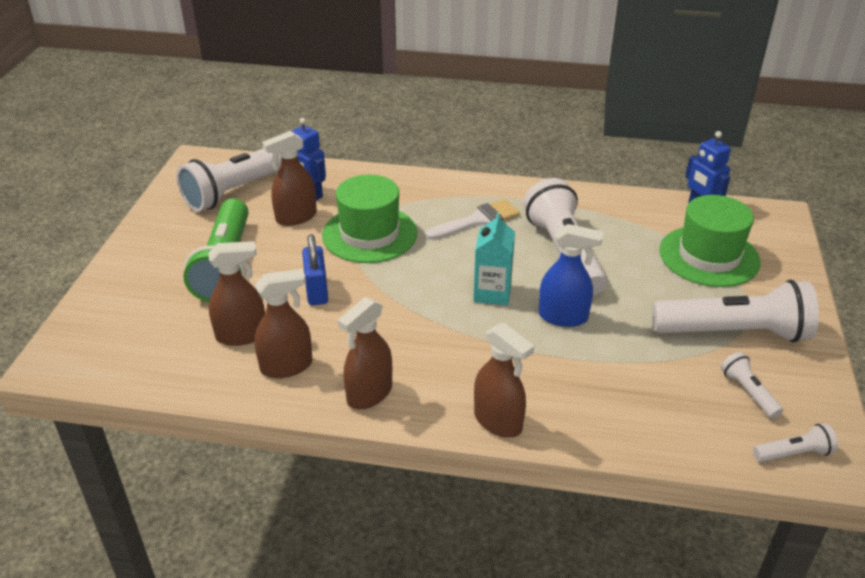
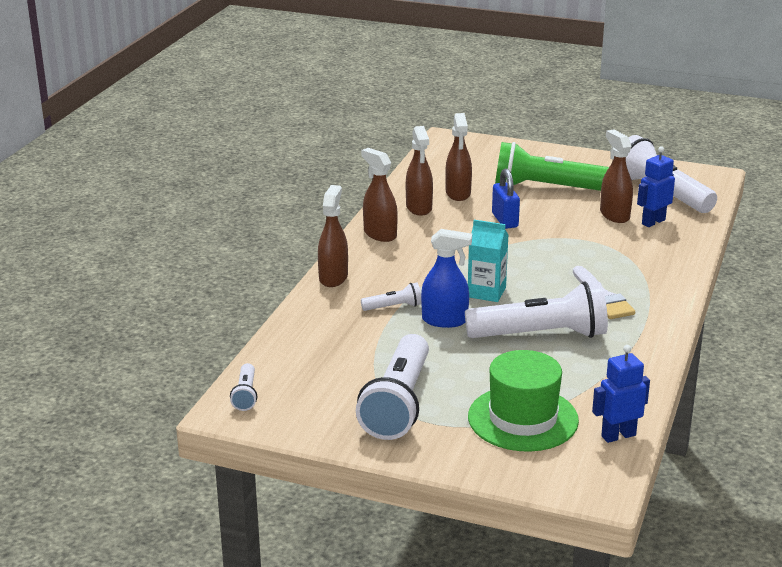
camera: 100 degrees right, 10 degrees down
blue padlock [302,234,328,305] -> blue padlock turned 75 degrees clockwise [492,169,520,229]
green hat [322,175,417,263] -> none
brown spray bottle [474,323,535,438] -> brown spray bottle turned 135 degrees clockwise [318,185,348,287]
blue spray bottle [539,224,603,327] -> blue spray bottle turned 105 degrees counterclockwise [421,229,472,328]
white flashlight [721,352,783,419] -> white flashlight moved to [361,283,422,311]

